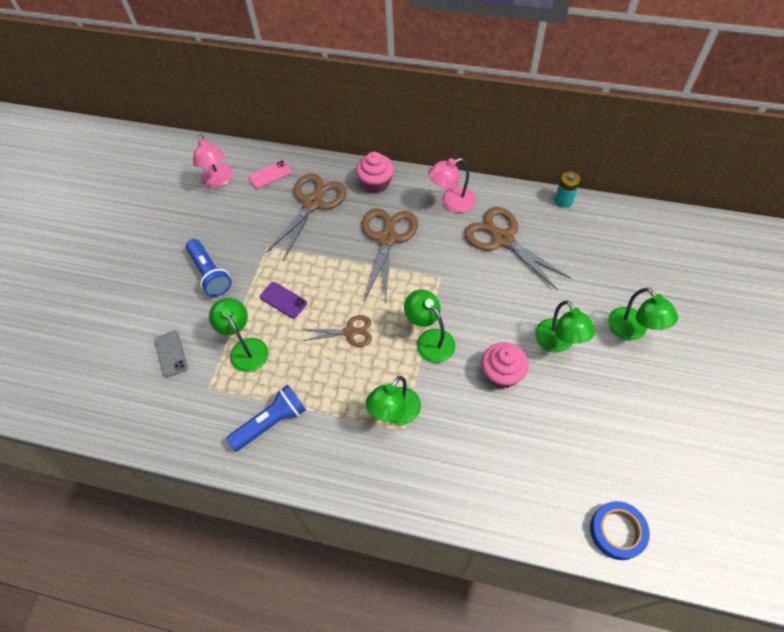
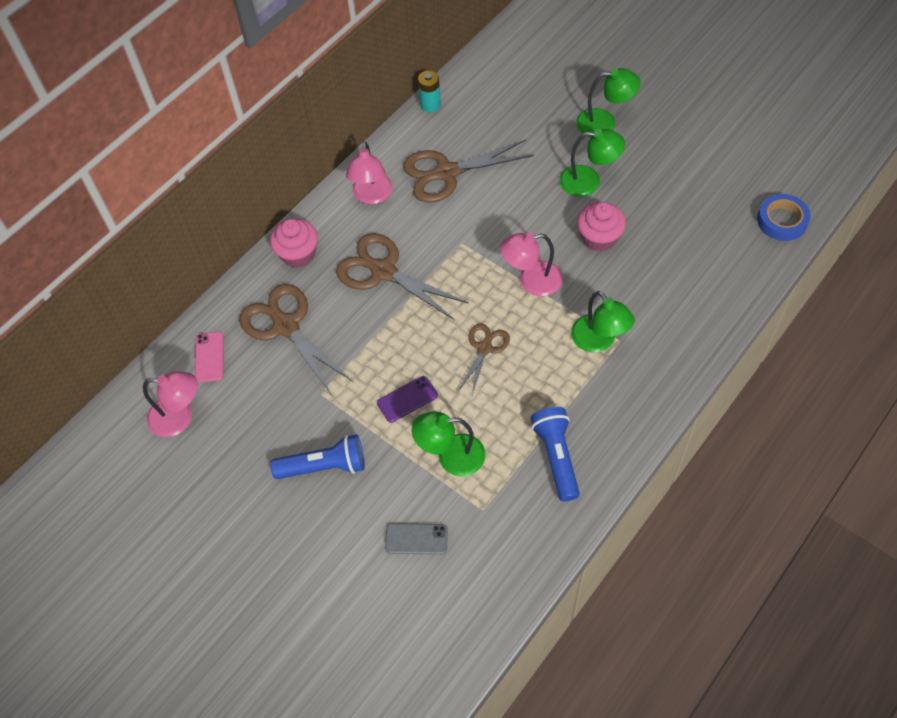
camera: 65 degrees left, 0 degrees up
green lamp [404,289,455,363] -> pink lamp [500,233,563,296]

